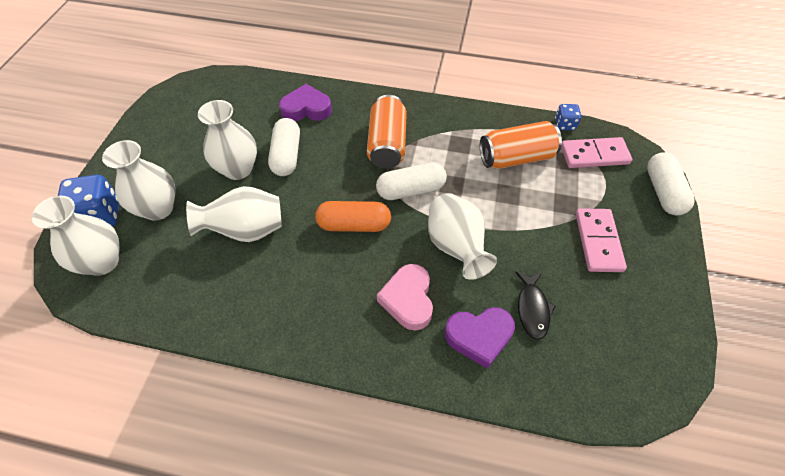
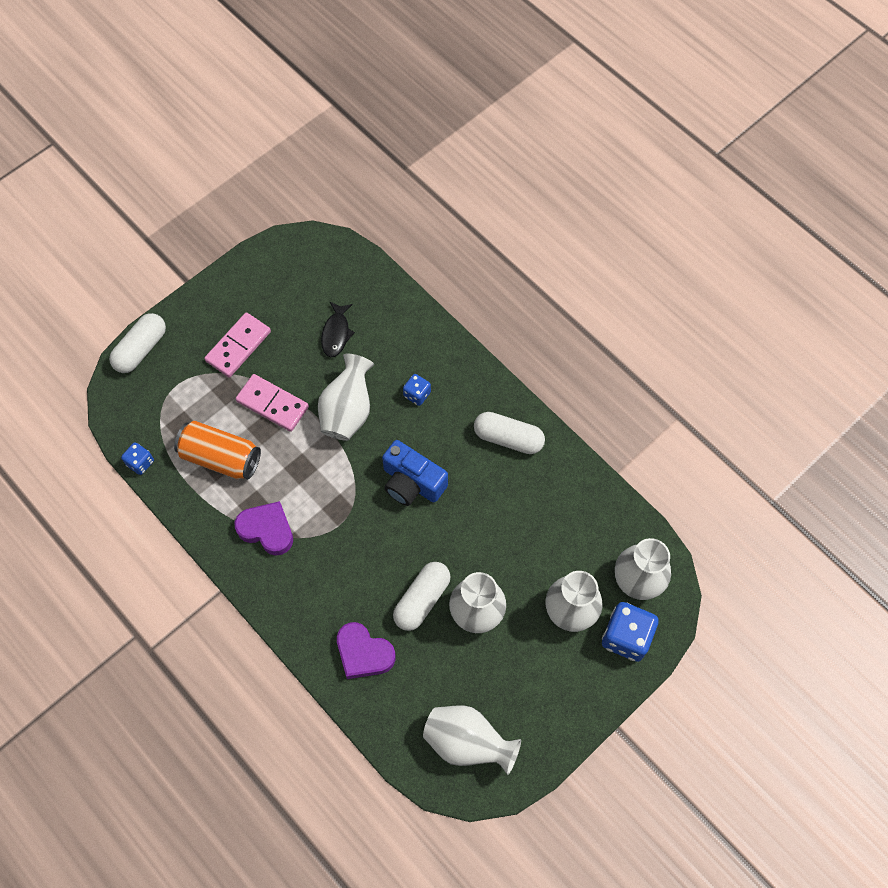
camera: 145 degrees left, 10 degrees up
white vase [186,186,282,242] -> white vase moved to [423,705,521,775]
orange capsule [315,201,391,232] -> blue camera [382,440,448,506]
orange can [367,95,407,169] -> none
white capsule [376,163,447,200] -> white capsule moved to [474,412,545,454]
pink heart [377,264,433,331] -> blue dice [403,374,431,406]
purple heart [445,307,515,369] -> purple heart moved to [235,501,293,556]
black fish [515,272,556,340] -> black fish turned 150 degrees clockwise [321,302,355,357]
pink domino [561,137,632,168] -> pink domino moved to [236,374,309,432]

